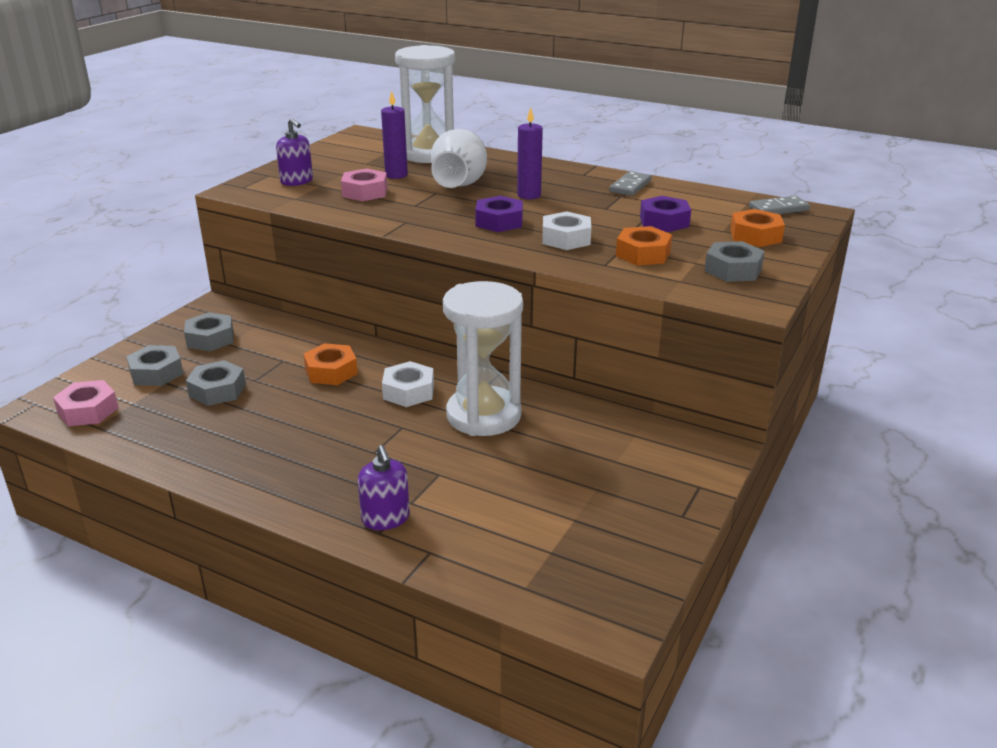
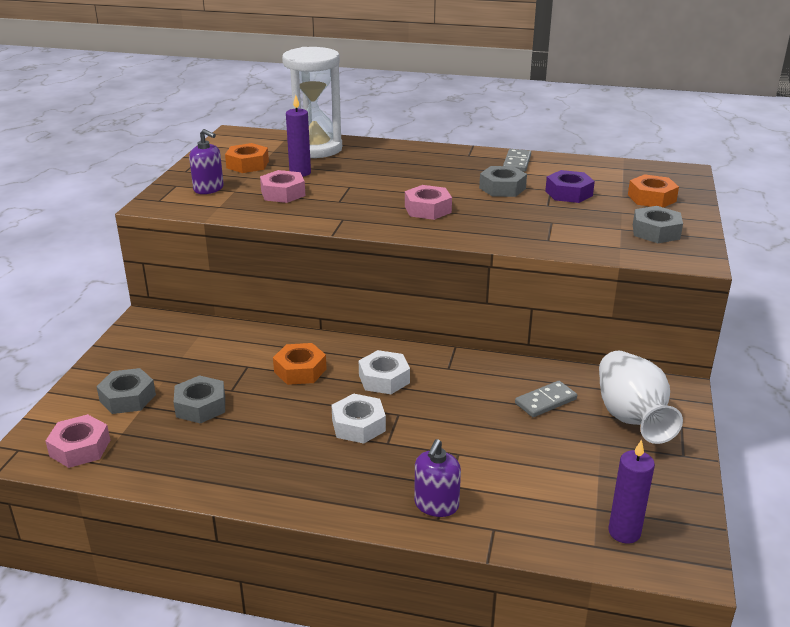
camera: 15 degrees left, 0 degrees up
grey nut [184,312,233,351] -> grey nut moved to [479,166,527,197]
purple soap dispenser [358,445,410,530] -> purple soap dispenser turned 60 degrees clockwise [414,439,461,517]
white vase [431,129,487,188] -> white vase moved to [599,351,683,444]
white hourglass [443,281,523,436] -> none
purple nut [475,196,523,232] -> pink nut [405,185,452,220]
purple candle [517,107,543,199] -> purple candle moved to [608,439,655,544]
white nut [542,211,591,250] -> white nut moved to [331,393,386,444]
orange nut [616,226,672,265] -> orange nut moved to [225,143,269,173]
grey domino [749,196,810,214] -> grey domino moved to [515,381,577,417]

